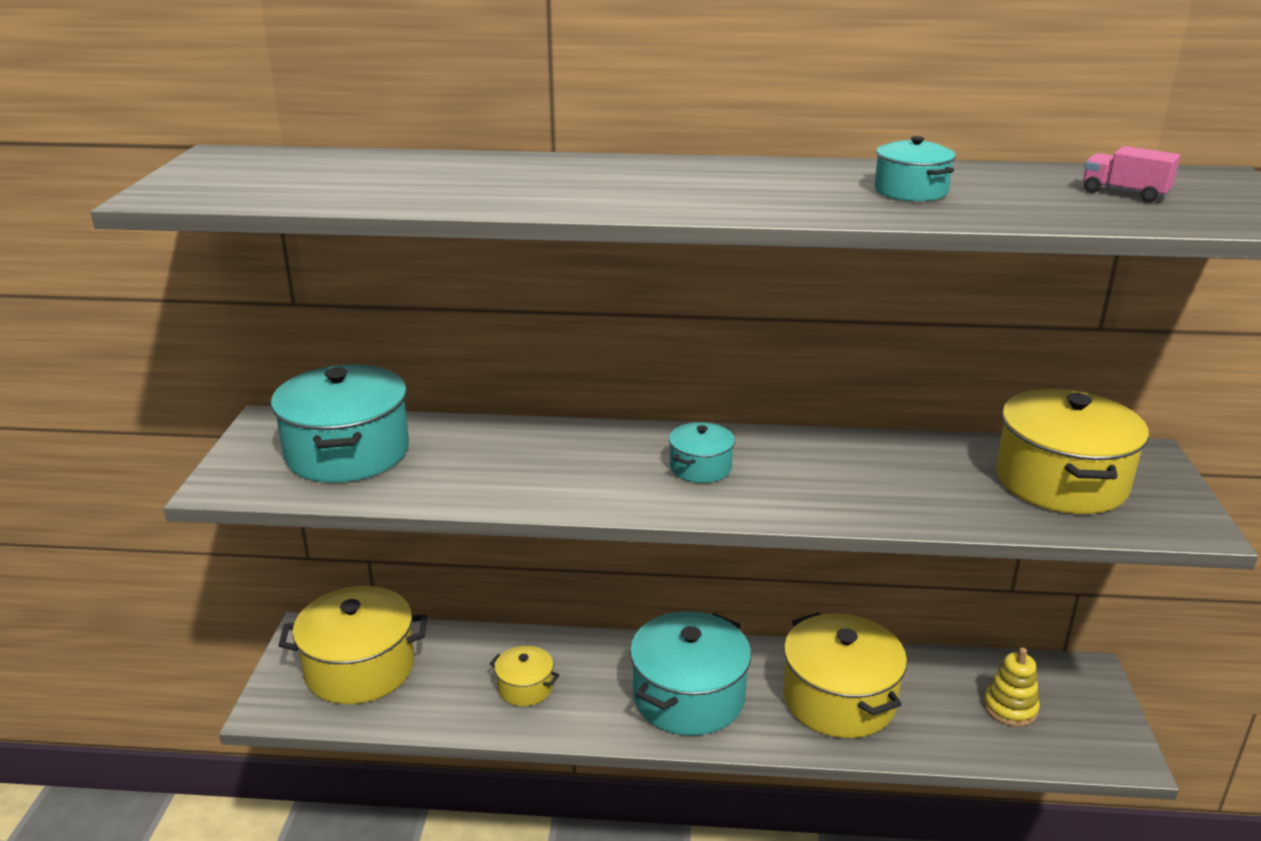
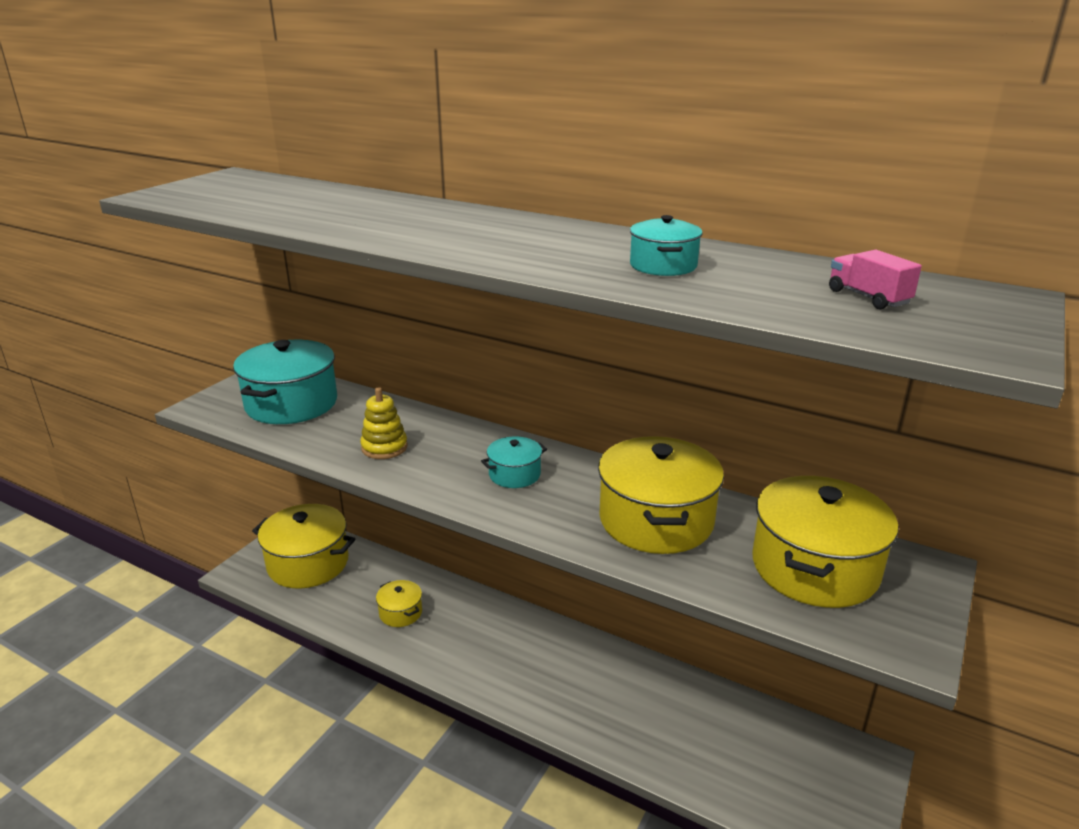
camera: 25 degrees right, 0 degrees up
turquoise pot [630,611,751,736] -> none
yellow pot [783,613,907,738] -> yellow pot moved to [598,436,724,554]
yellow stacking toy [983,647,1040,727] -> yellow stacking toy moved to [360,387,408,459]

